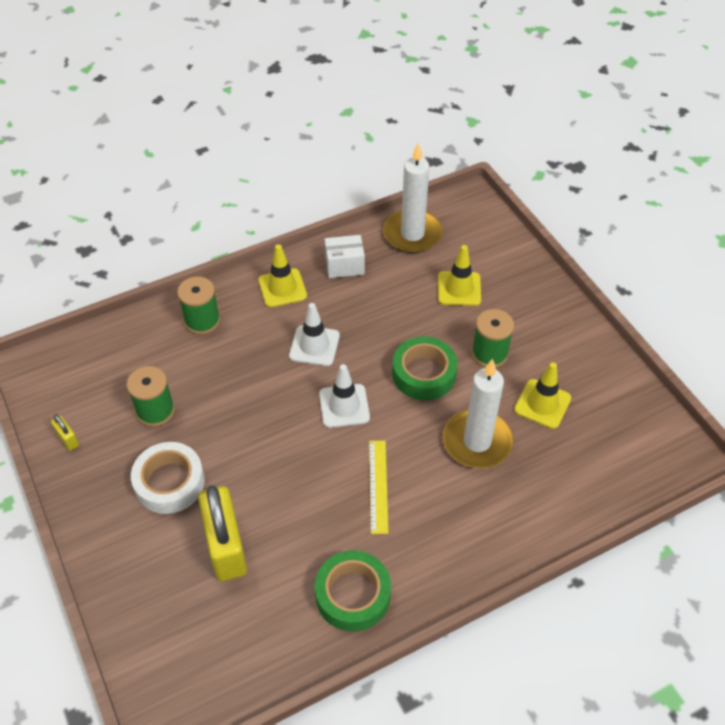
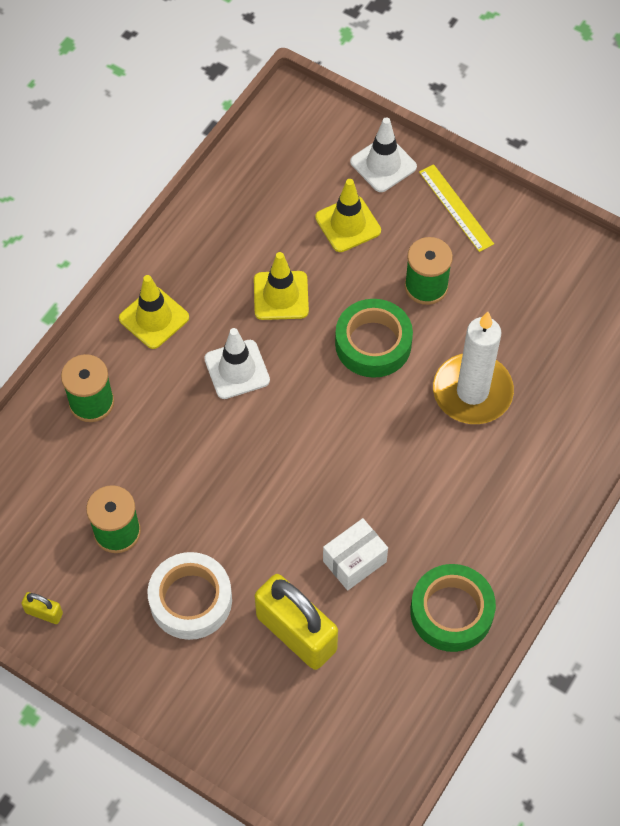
camera: 30 degrees left, 10 degrees up
white traffic cone [319,364,370,428] -> white traffic cone moved to [350,117,417,192]
white box [325,235,365,278] -> white box moved to [323,518,388,590]
yellow ruler [369,441,388,534] -> yellow ruler moved to [419,164,494,252]
white candle [383,143,443,253] -> none
yellow traffic cone [514,362,571,429] -> yellow traffic cone moved to [254,252,309,320]

